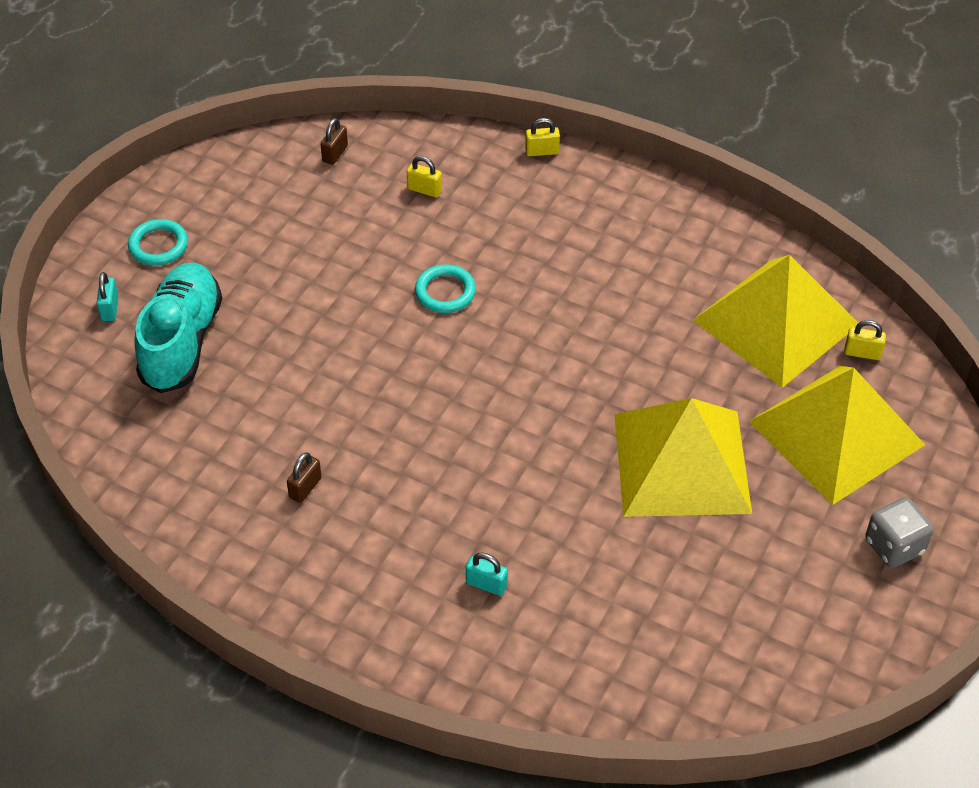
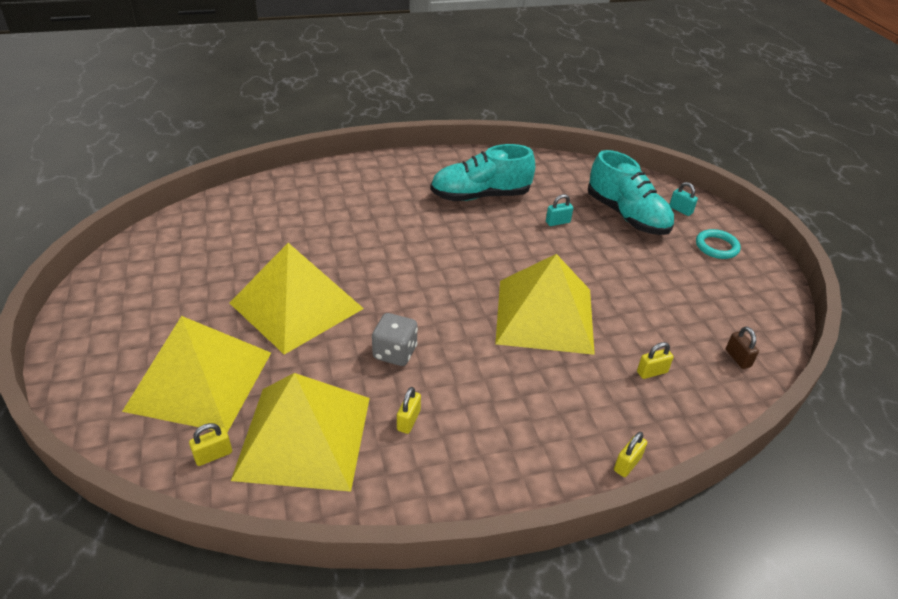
camera: 135 degrees right, 10 degrees down
brown padlock [287,452,322,503] -> turquoise shoe [430,144,535,201]
turquoise ring [415,264,476,313] -> yellow pyramid [495,254,595,355]
turquoise padlock [466,553,508,596] -> turquoise padlock moved to [546,194,573,226]
grey dice [865,497,933,568] -> grey dice moved to [372,313,418,366]
none -> yellow padlock [397,387,421,434]

